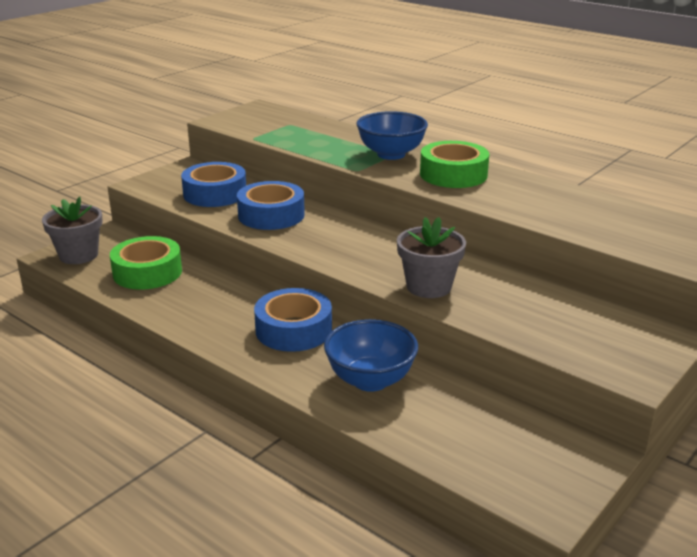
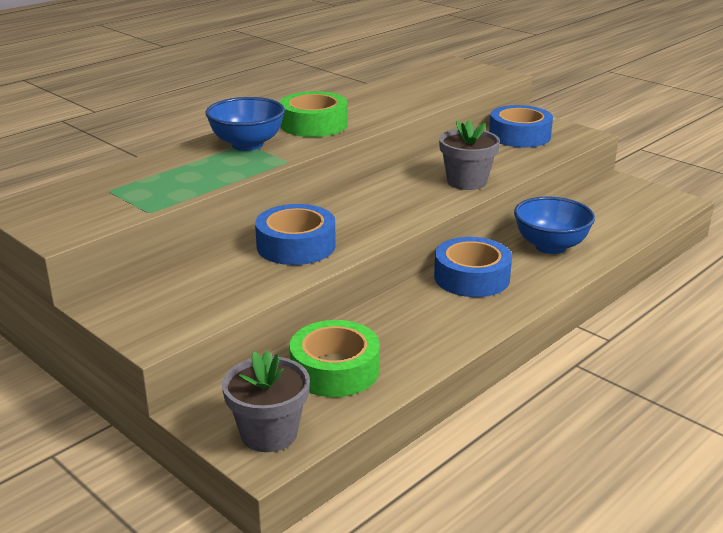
camera: 85 degrees left, 0 degrees up
blue tape [181,162,246,207] -> blue tape moved to [489,105,553,147]

